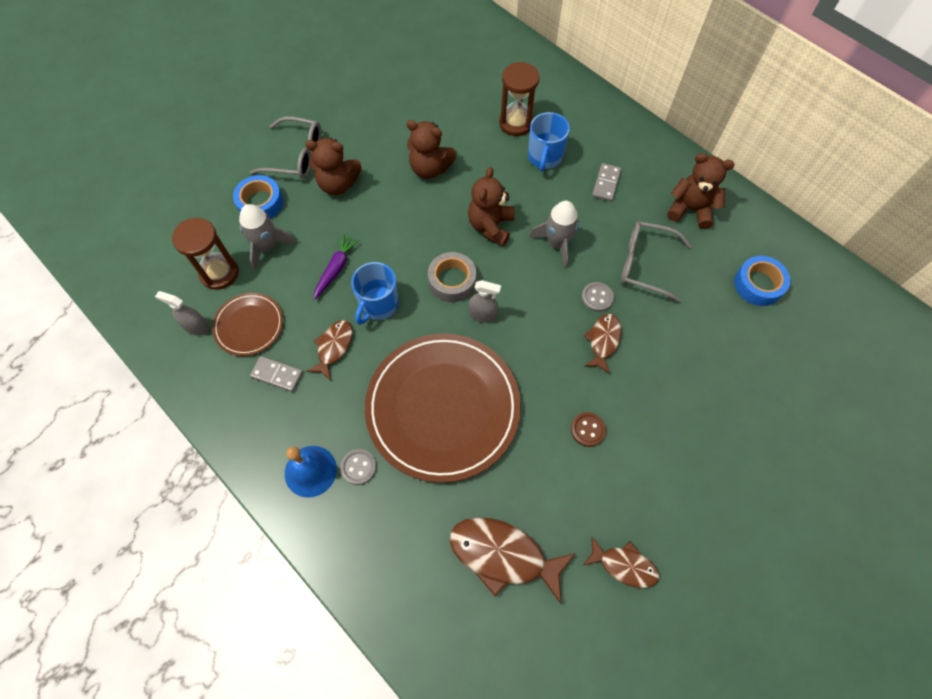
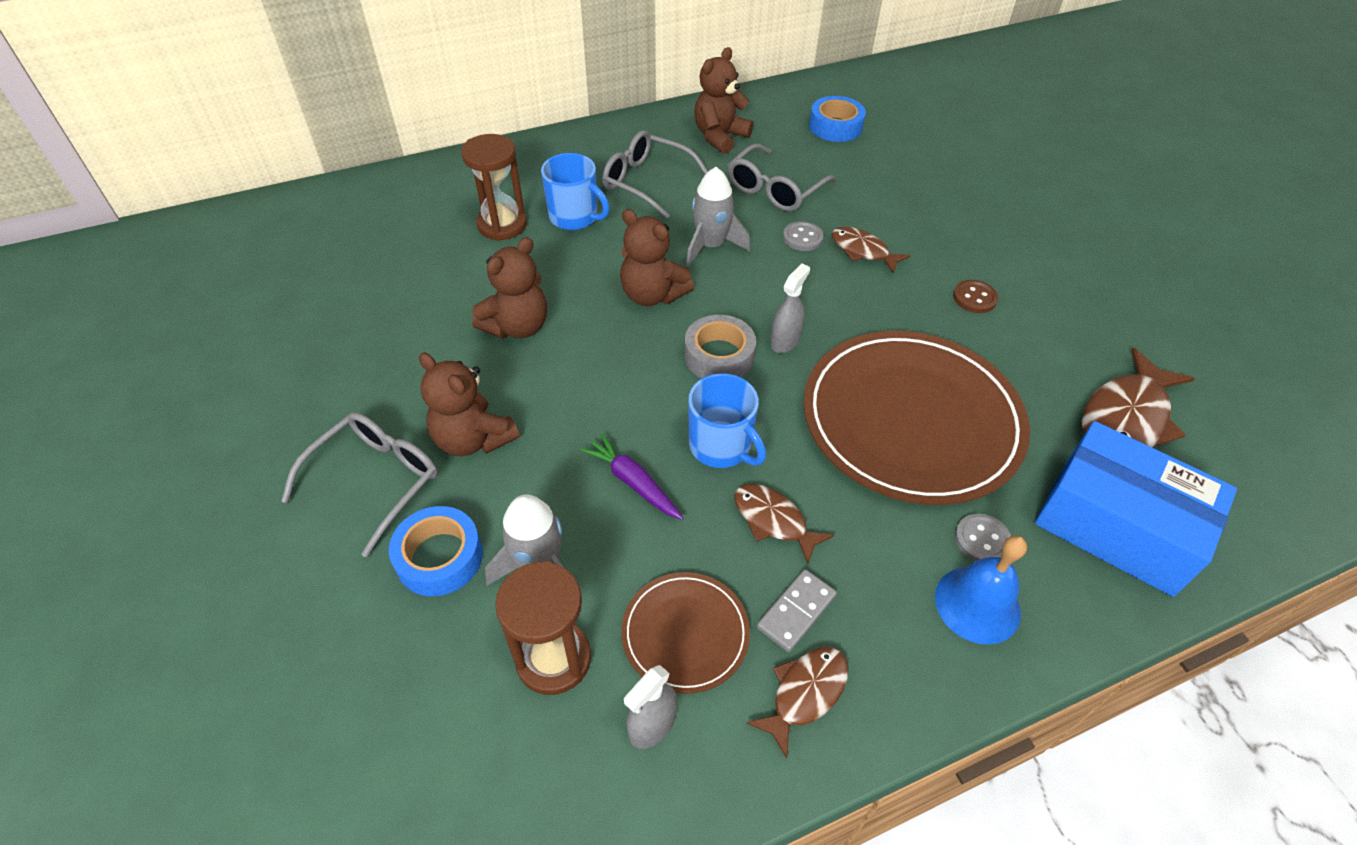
camera: 70 degrees left, 15 degrees down
brown teddy bear [305,138,362,195] -> brown teddy bear turned 105 degrees clockwise [419,352,520,456]
brown fish [583,536,659,588] -> brown fish moved to [746,647,849,759]
grey domino [592,163,621,202] -> grey glasses [602,130,708,219]
none -> blue box [1035,421,1237,597]

